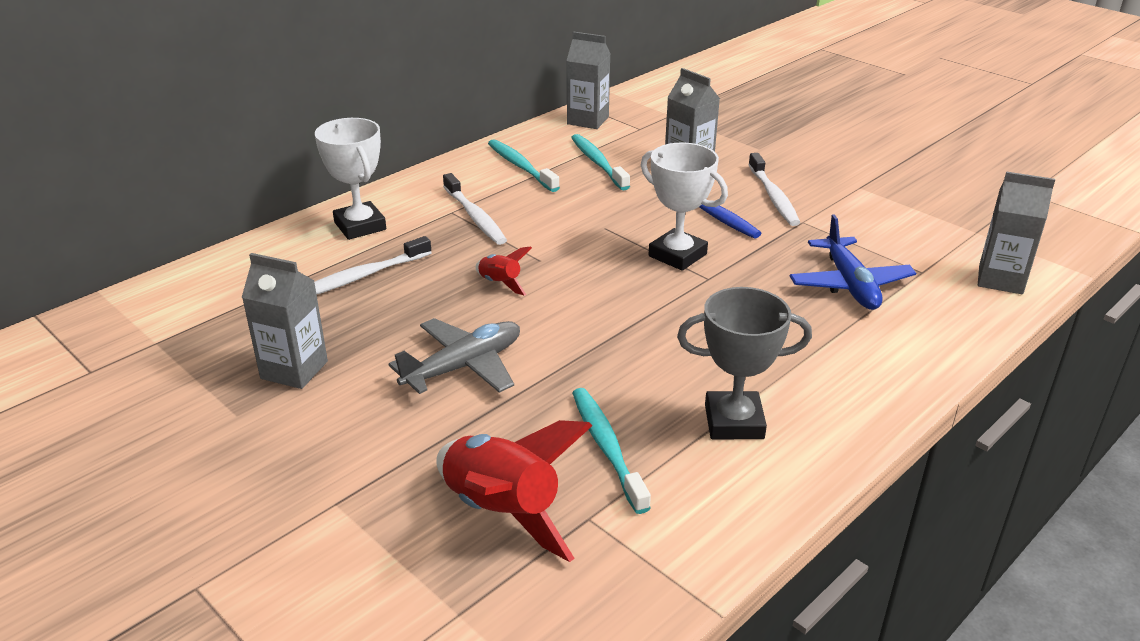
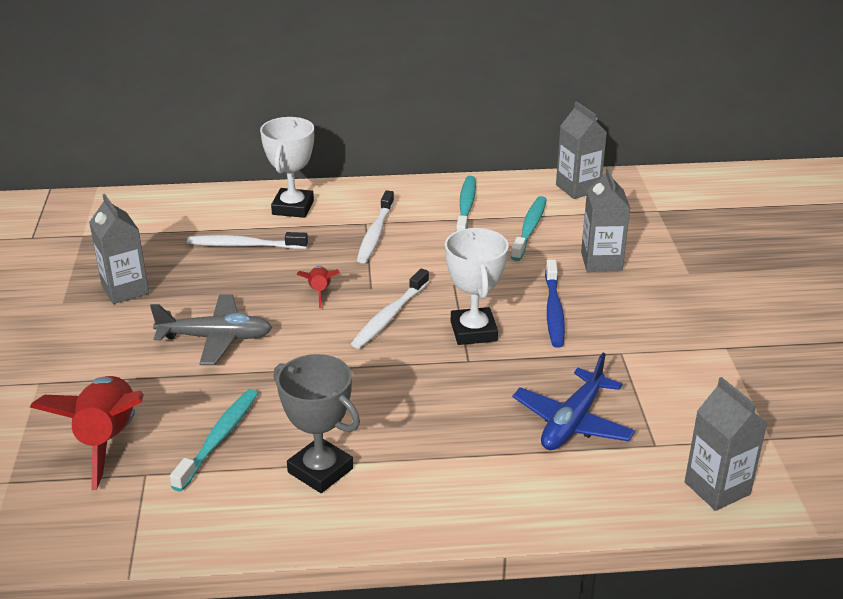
camera: 40 degrees right, 0 degrees up
white toothbrush [748,153,800,226] -> white toothbrush moved to [351,269,429,349]

